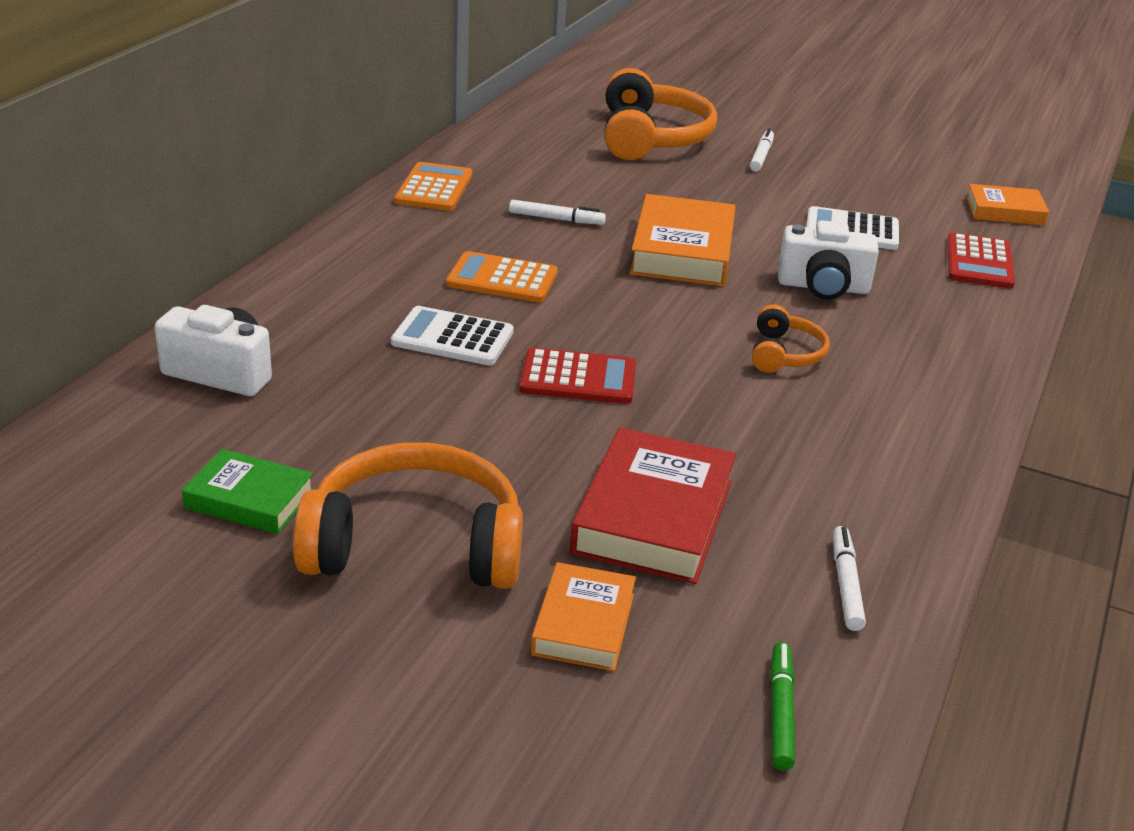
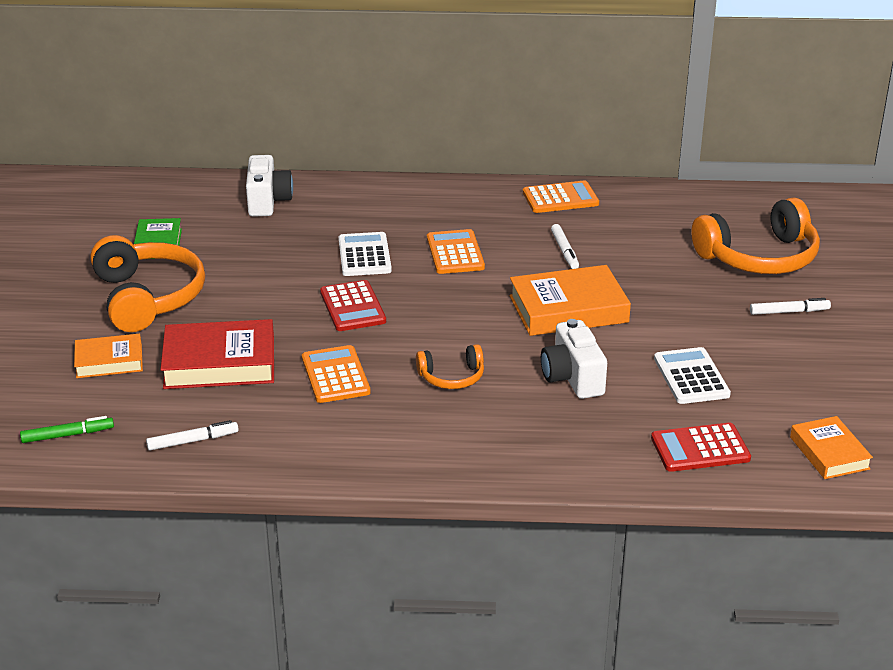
camera: 70 degrees right, 0 degrees up
none -> orange calculator [302,345,371,403]

